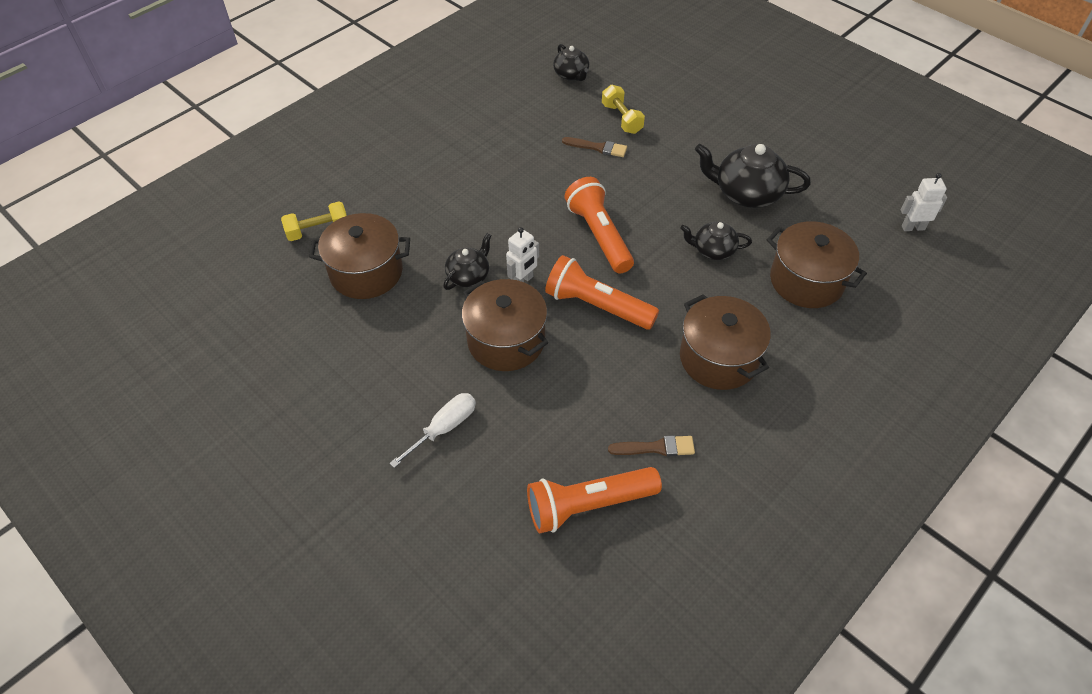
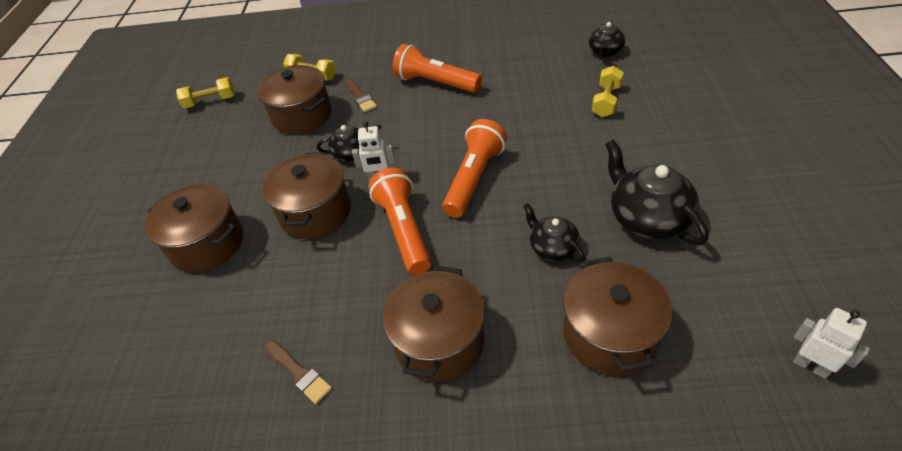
camera: 50 degrees right, 5 degrees down
white screwdriver [389,393,476,468] -> brown pot [145,184,243,272]
orange flashlight [527,467,662,533] -> orange flashlight moved to [393,44,482,93]
brown brush [562,137,627,157] -> brown brush moved to [345,79,377,112]
none -> yellow dumbbell [176,77,235,108]

